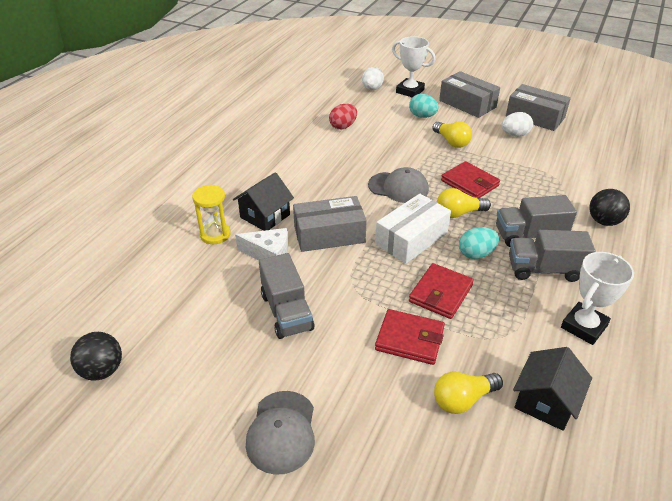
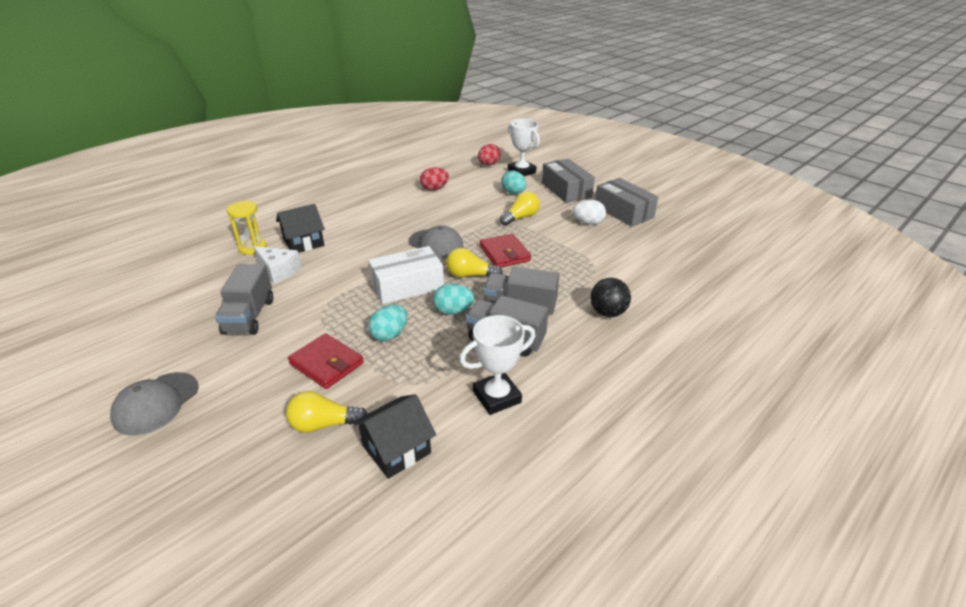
camera: 20 degrees right, 5 degrees down
black ball [70,332,122,380] -> none
grey box [293,196,367,252] -> none
white egg [362,67,384,90] -> red egg [478,144,501,165]
red wallet [409,263,474,319] -> turquoise egg [368,305,407,341]
yellow light bulb [433,122,472,148] -> yellow light bulb turned 120 degrees counterclockwise [500,191,540,226]

